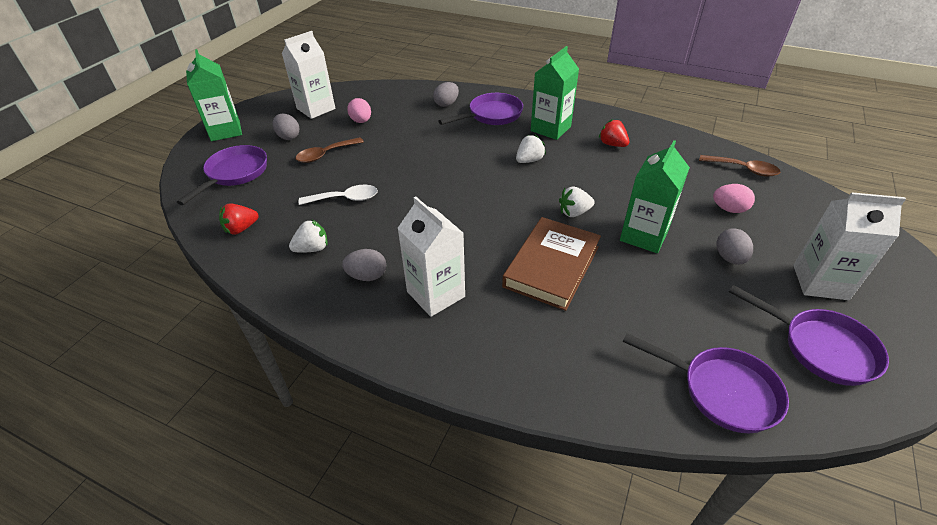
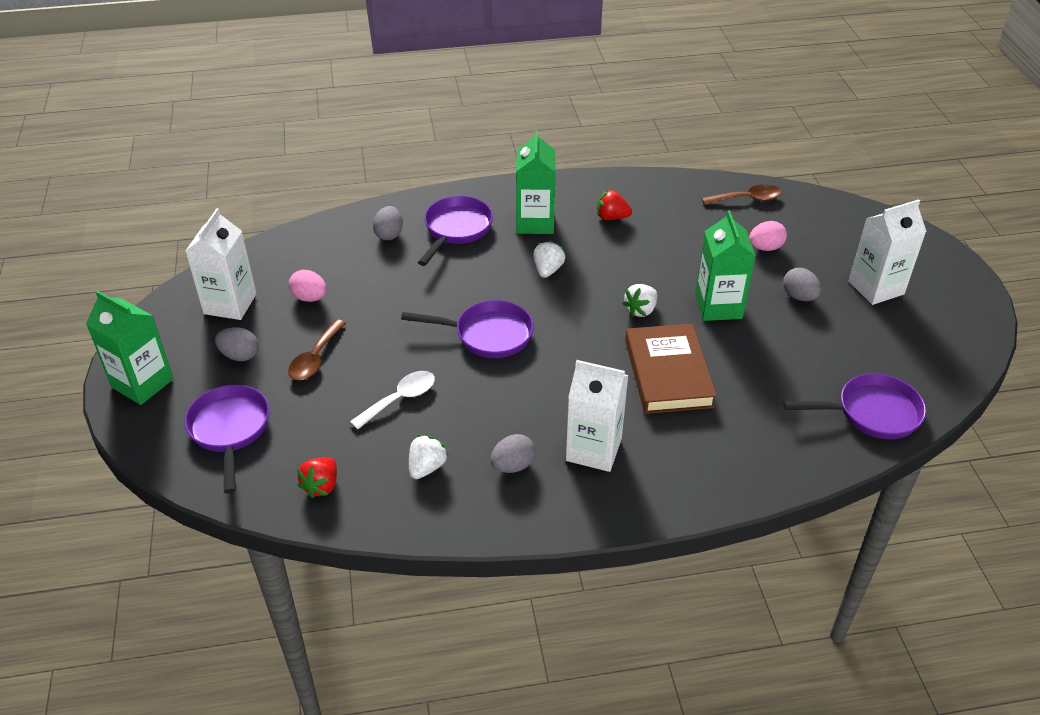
camera: 35 degrees left, 0 degrees up
purple pan [729,285,889,386] -> purple pan moved to [401,300,534,358]

